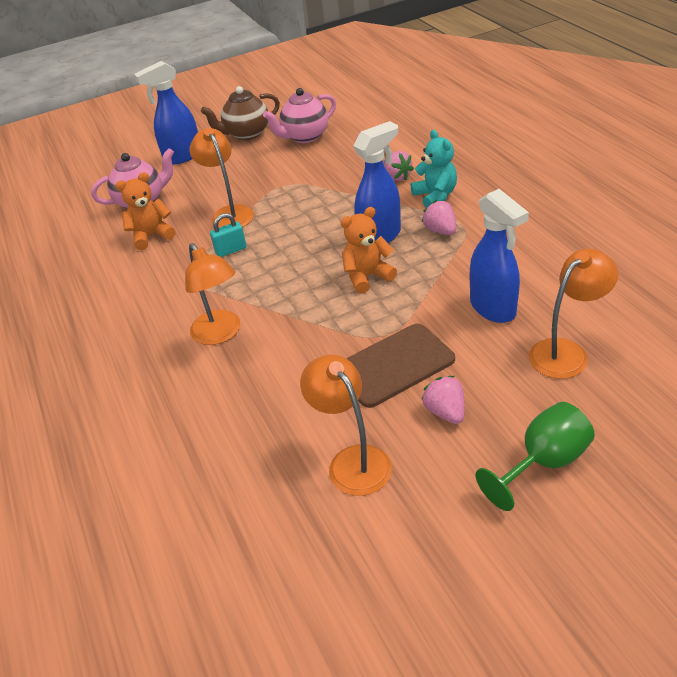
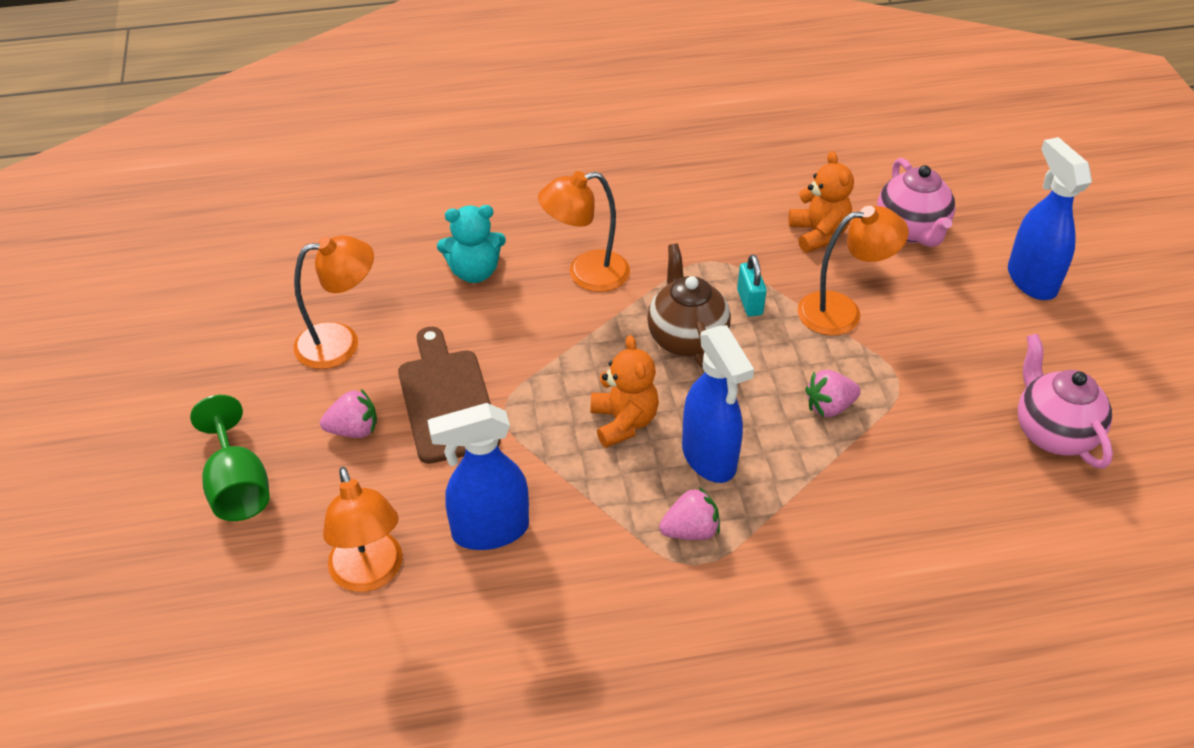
camera: 100 degrees right, 5 degrees up
brown teapot [201,86,280,140] -> brown teapot moved to [647,244,731,368]
pink strawberry [383,151,414,181] -> pink strawberry moved to [805,370,861,417]
turquoise teddy bear [411,130,457,208] -> turquoise teddy bear moved to [437,205,506,283]

